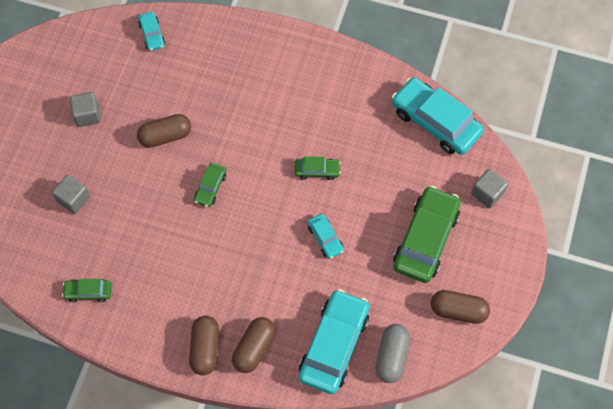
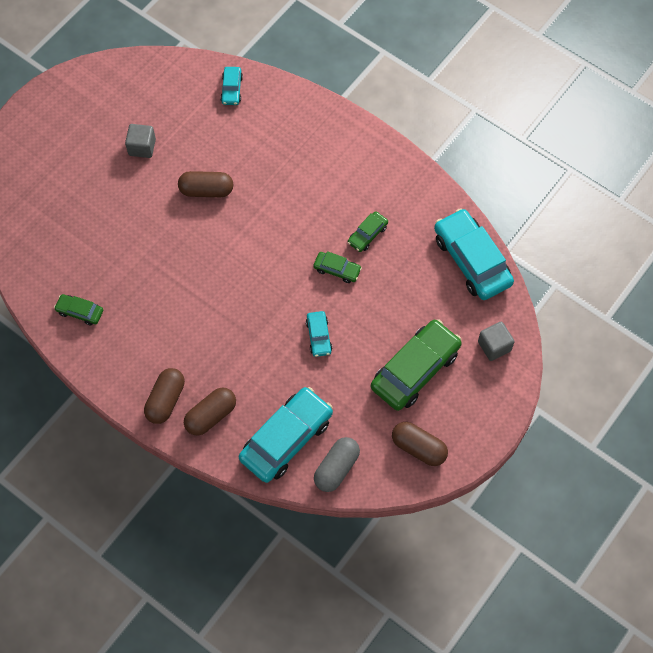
camera: 20 degrees right, 0 degrees up
grey cube [52,175,90,214] -> none
green car [194,163,226,207] -> green car moved to [348,211,388,252]

